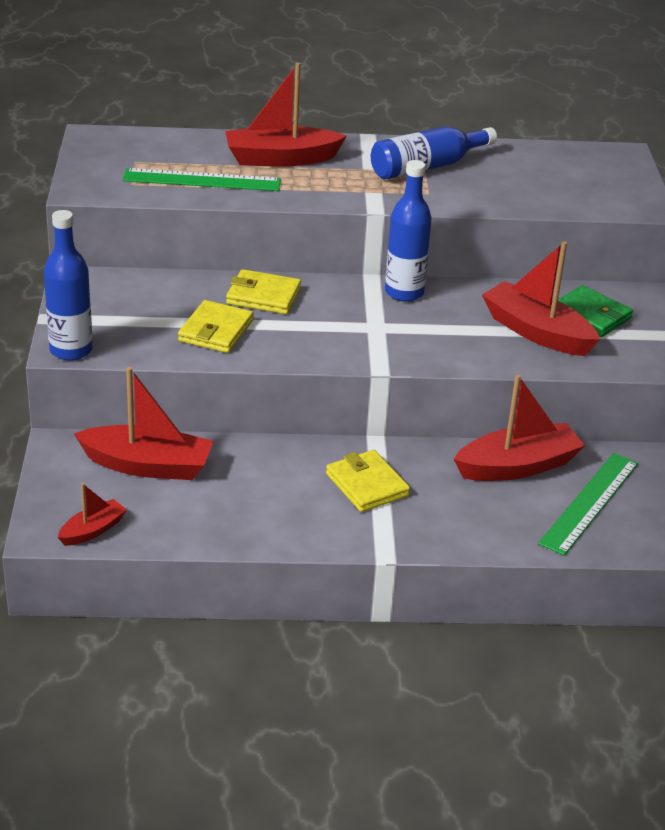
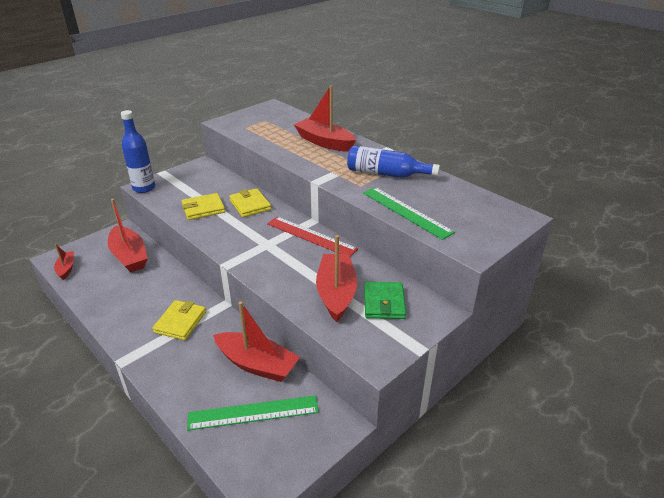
camera: 50 degrees right, 0 degrees up
red boat [58,483,127,546] -> red boat turned 105 degrees counterclockwise [54,244,74,280]
green ruler [122,168,281,191] -> green ruler moved to [363,187,455,240]
blue bottle [385,160,432,302] -> red ruler [267,217,358,257]

